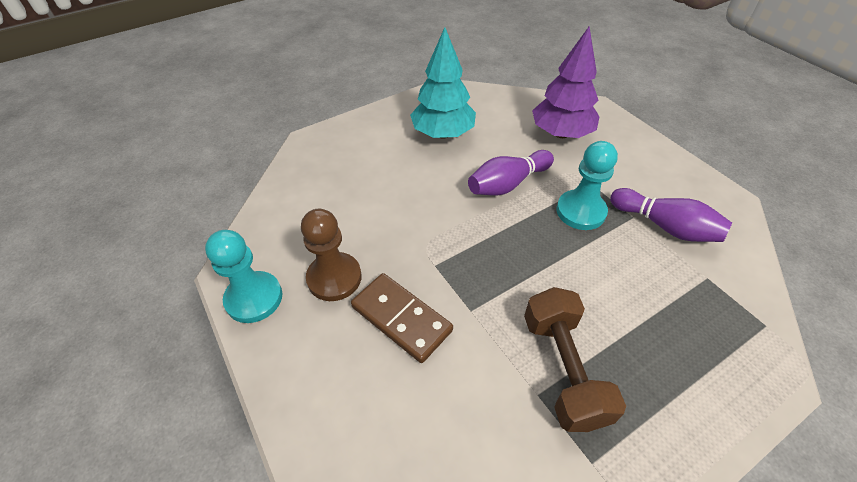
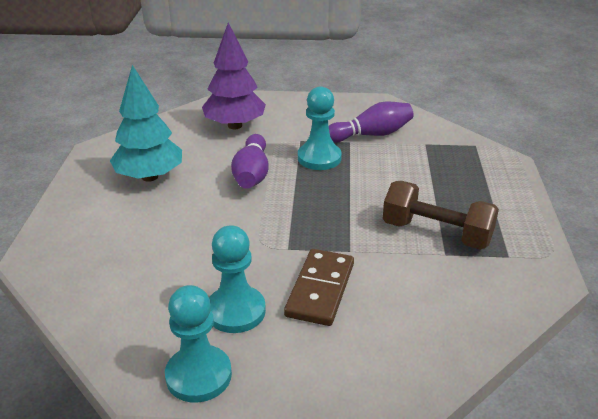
camera: 55 degrees left, 15 degrees down
brown pawn [301,209,362,301] -> turquoise pawn [209,225,266,333]
brown domino [351,273,453,363] -> brown domino turned 60 degrees counterclockwise [284,249,354,326]

